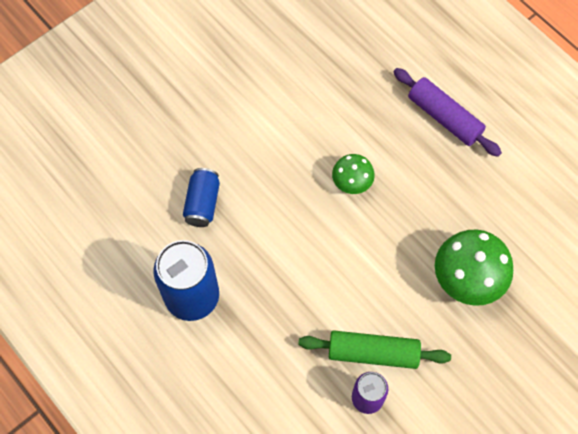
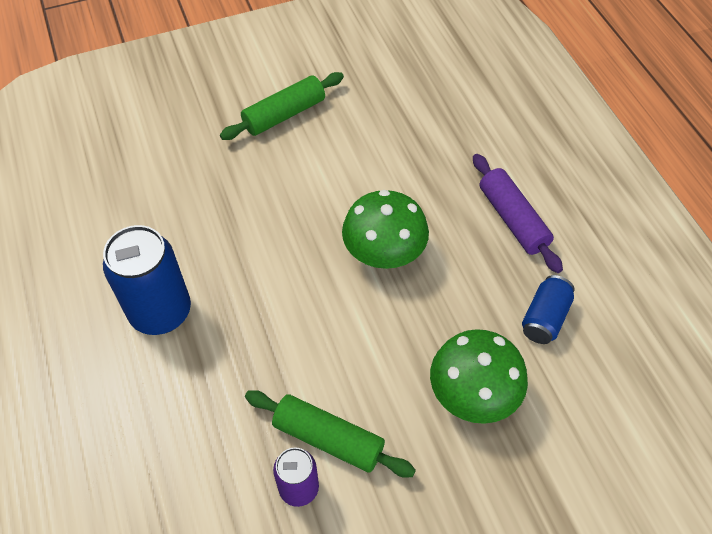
camera: 20 degrees right, 10 degrees down
blue can [183,168,220,227] -> blue can moved to [522,275,575,344]
green mushroom [332,154,375,194] -> green mushroom [342,190,429,269], size x1.74
none -> green rolling pin [220,72,344,140]

